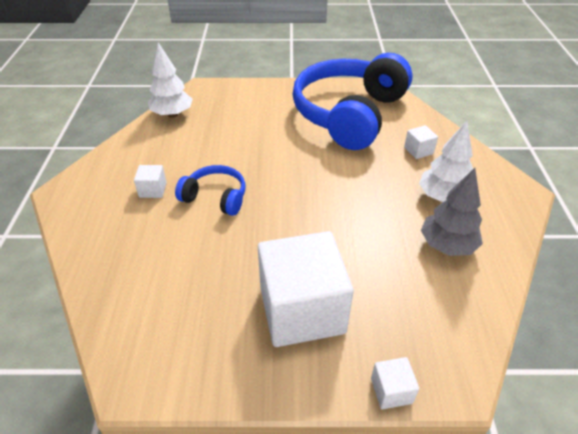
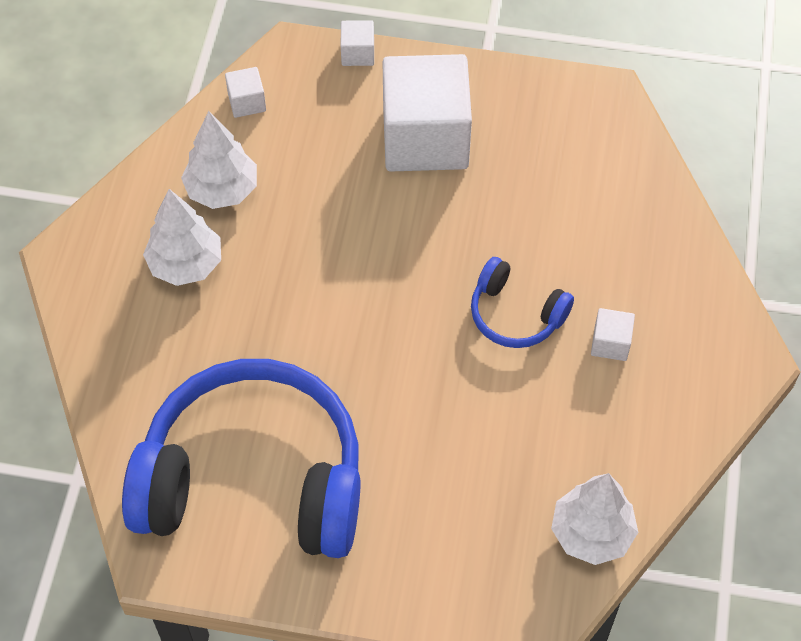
camera: 170 degrees left, 15 degrees up
blue headphones [293,53,413,150] -> blue headphones turned 120 degrees counterclockwise [122,359,361,558]
white cube [404,125,438,159] -> white cube moved to [225,67,266,118]
grey tree [421,168,483,256] -> white tree [181,111,257,209]

